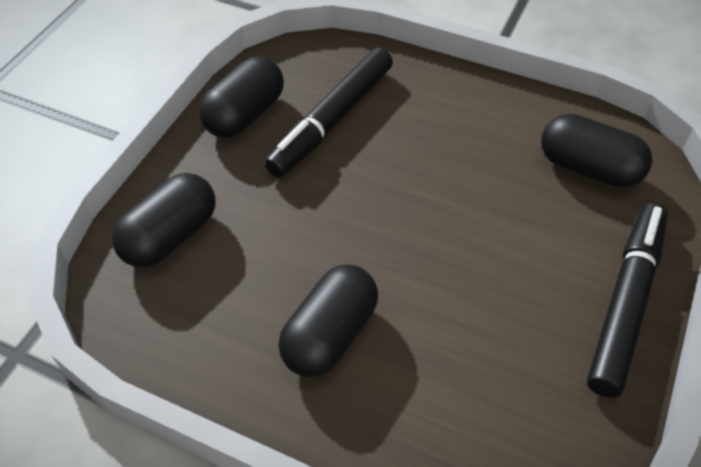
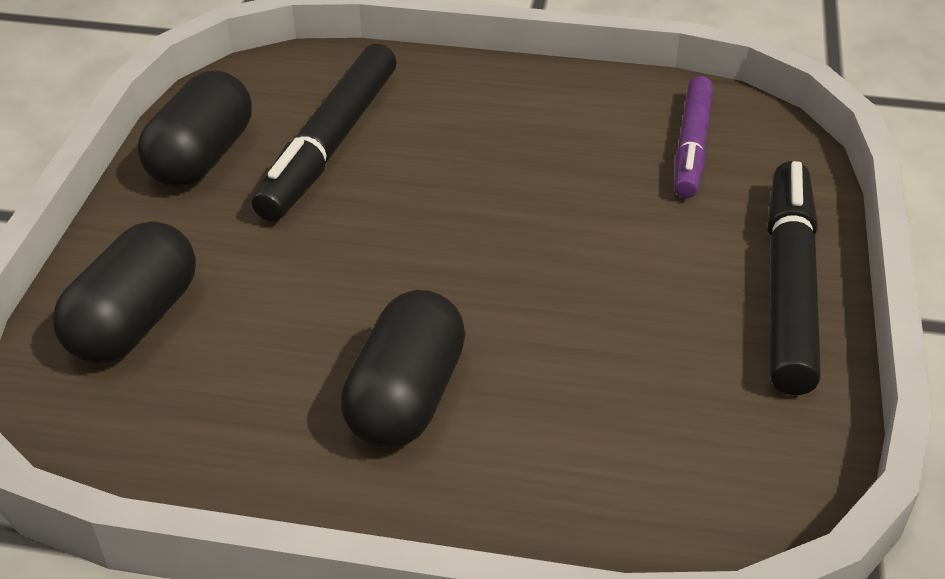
camera: 15 degrees left, 10 degrees down
black capsule [541,114,652,188] -> purple marker [674,76,713,198]

